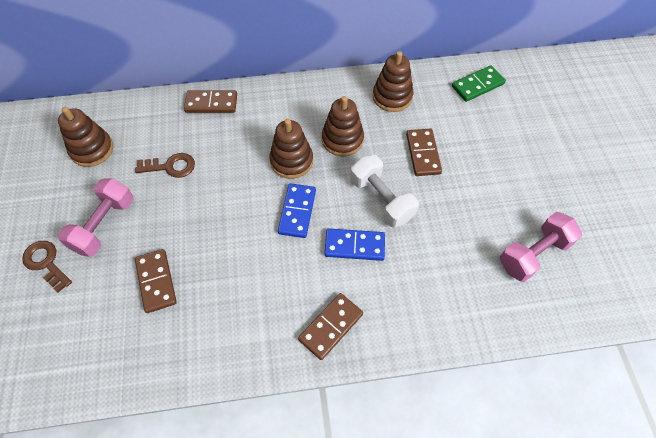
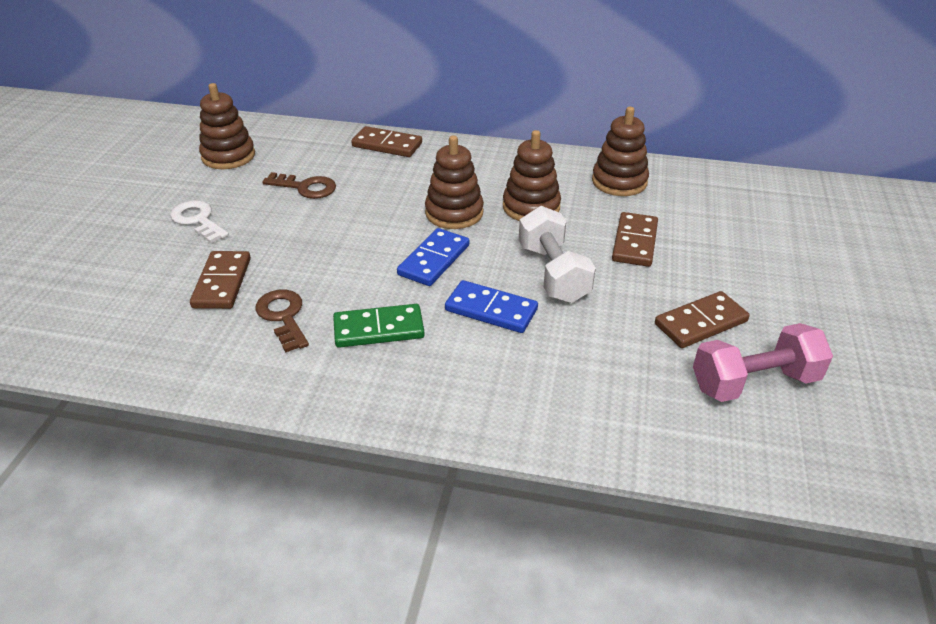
camera: 20 degrees right, 20 degrees down
brown key [22,241,72,293] -> brown key moved to [255,290,309,352]
pink dumbbell [58,178,134,257] -> white key [170,201,229,243]
brown domino [298,293,363,360] -> brown domino moved to [655,291,750,348]
green domino [452,66,506,102] -> green domino moved to [333,304,425,348]

